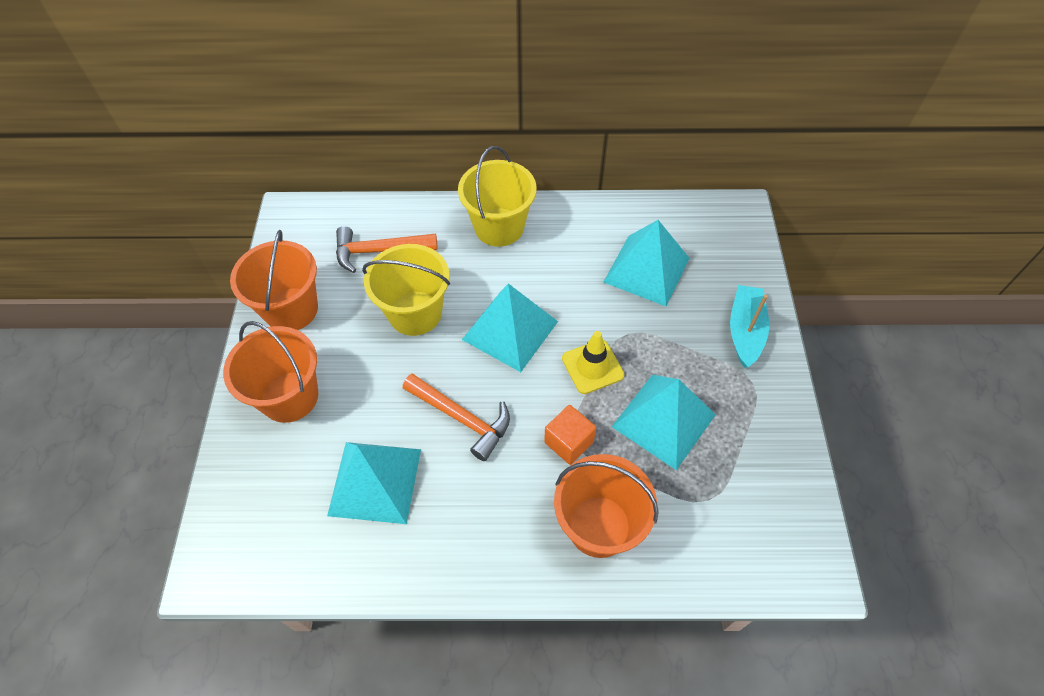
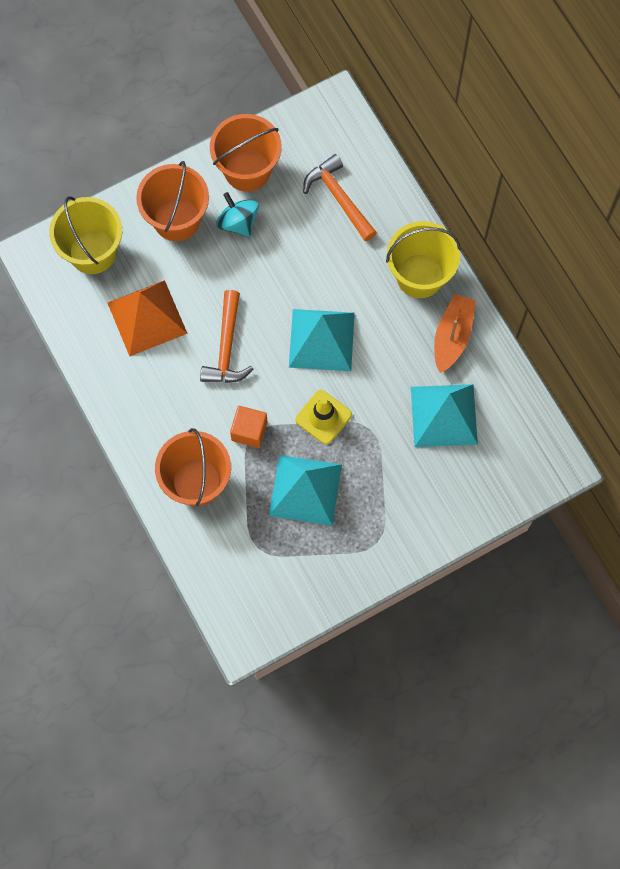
camera: 60 degrees right, 15 degrees up
turquoise pyramid [327,442,421,524] -> orange pyramid [108,280,188,356]
yellow bucket [362,244,450,336] -> yellow bucket moved to [49,196,122,274]
turquoise boat [730,285,769,368] -> none
none -> turquoise spinning top [216,192,259,237]
none -> orange boat [434,294,476,373]

